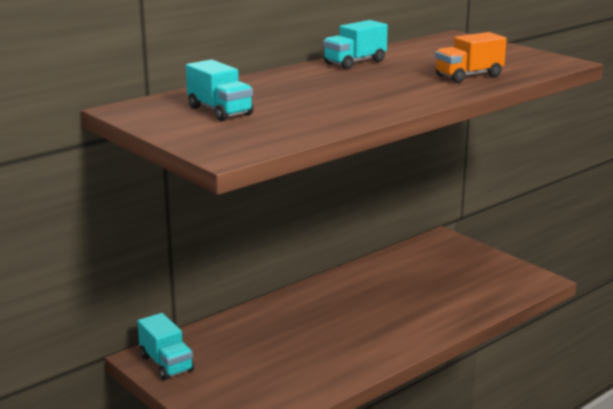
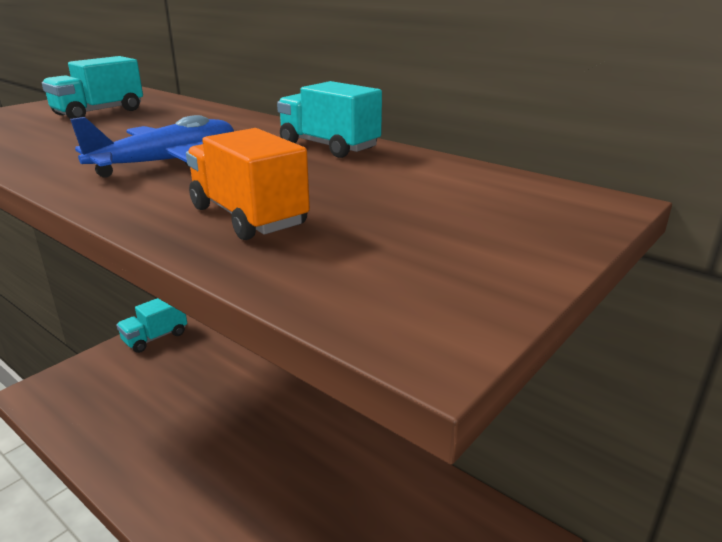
camera: 80 degrees right, 5 degrees up
none -> blue plane [70,115,234,178]

